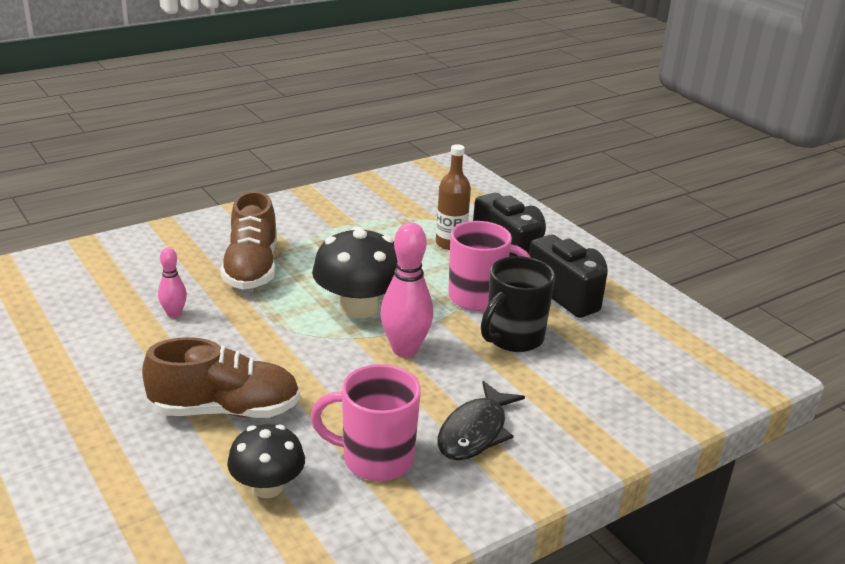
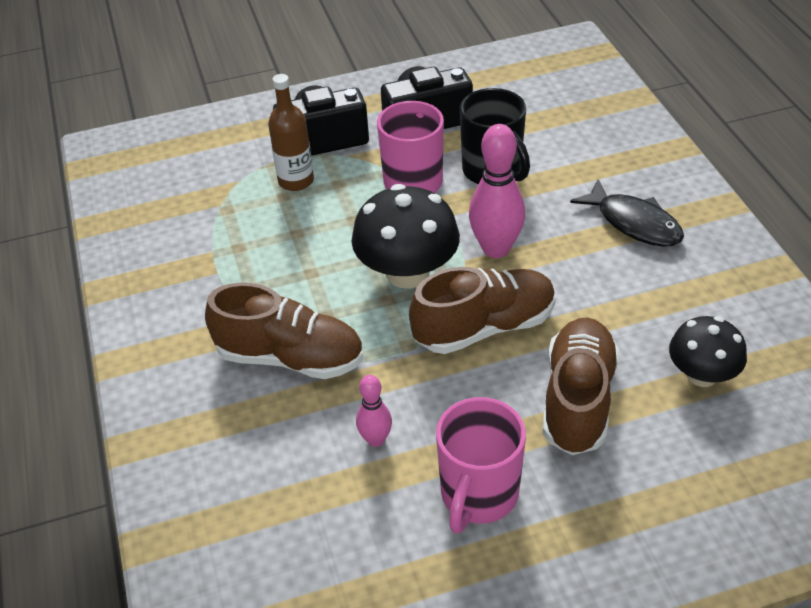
camera: 70 degrees left, 15 degrees up
pink mug [310,364,421,481] -> pink mug moved to [436,397,526,534]
none -> brown shoe [409,267,556,354]

